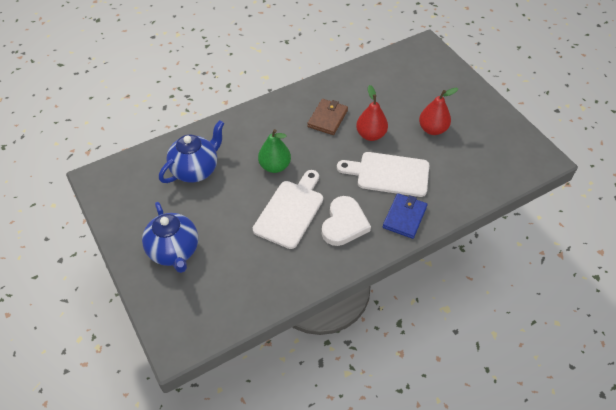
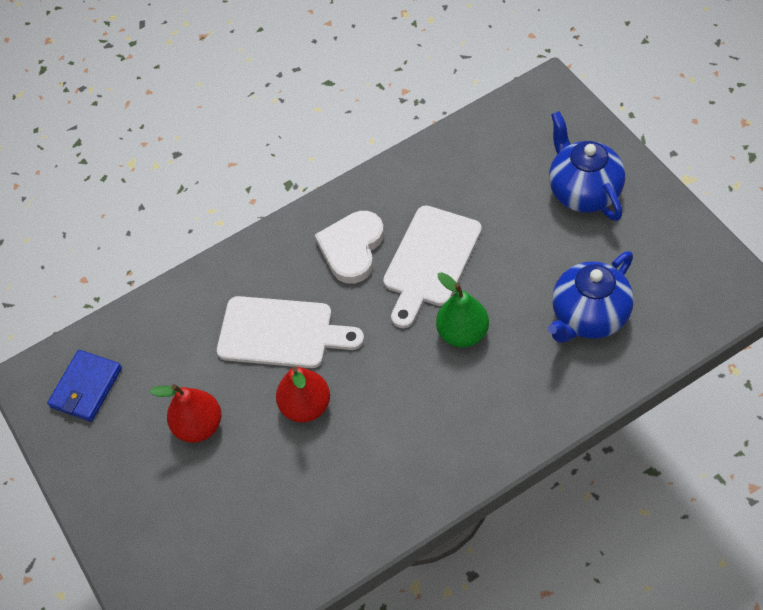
camera: 175 degrees left, 5 degrees up
brown wallet [307,99,348,135] -> none
blue wallet [383,193,427,239] -> blue wallet moved to [47,350,122,422]

